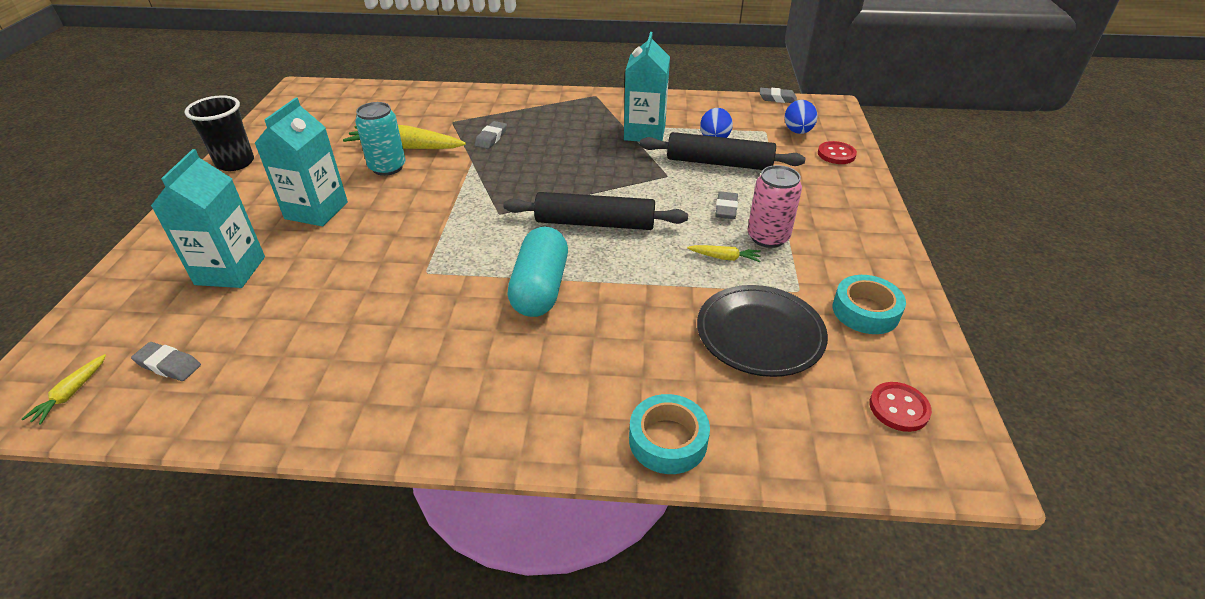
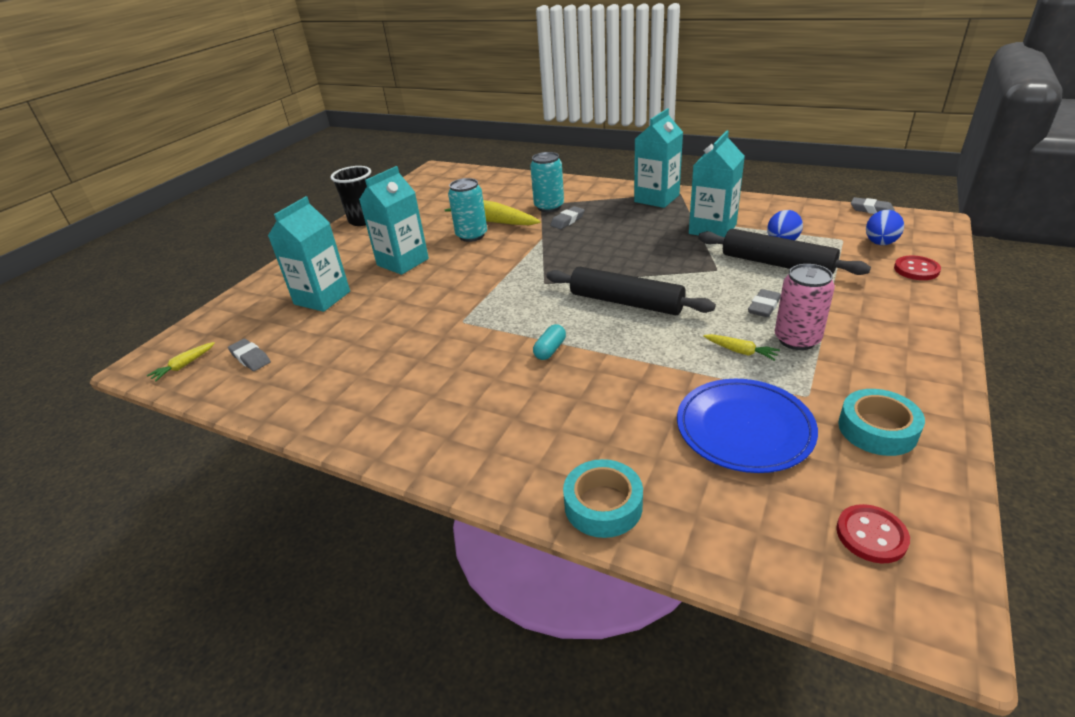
camera: 25 degrees right, 5 degrees down
turquoise capsule [507,227,568,317] -> turquoise capsule [533,324,566,360], size x0.46
black plate [697,285,828,377] -> blue plate [677,379,818,473]
none -> turquoise can [530,152,564,212]
none -> turquoise carton [634,108,683,208]

